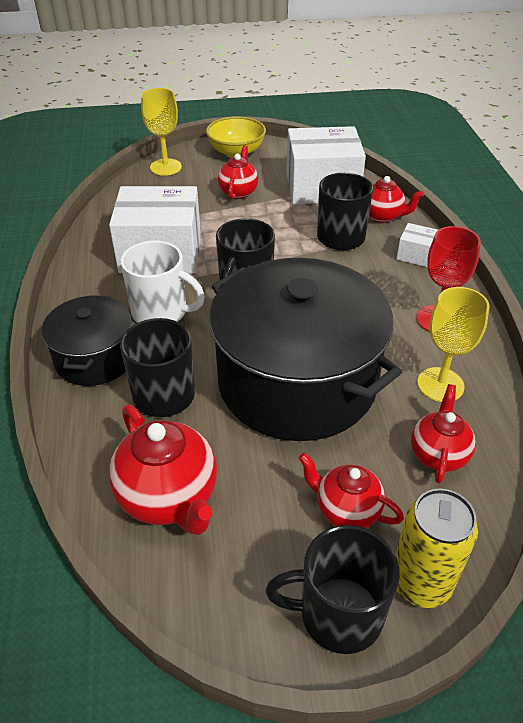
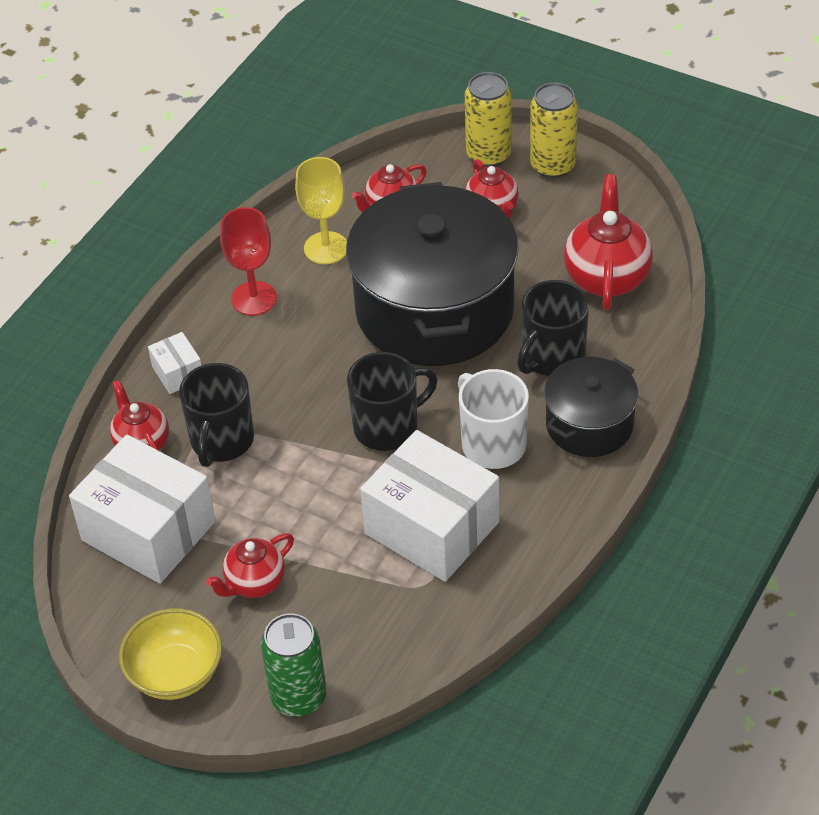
camera: 140 degrees left, 5 degrees up
yellow goblet [141,88,182,176] -> green can [261,613,326,717]
black mug [266,525,400,654] -> yellow can [530,82,578,178]

